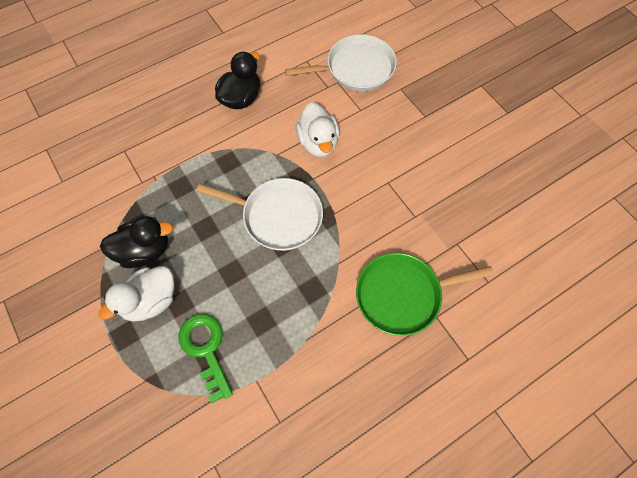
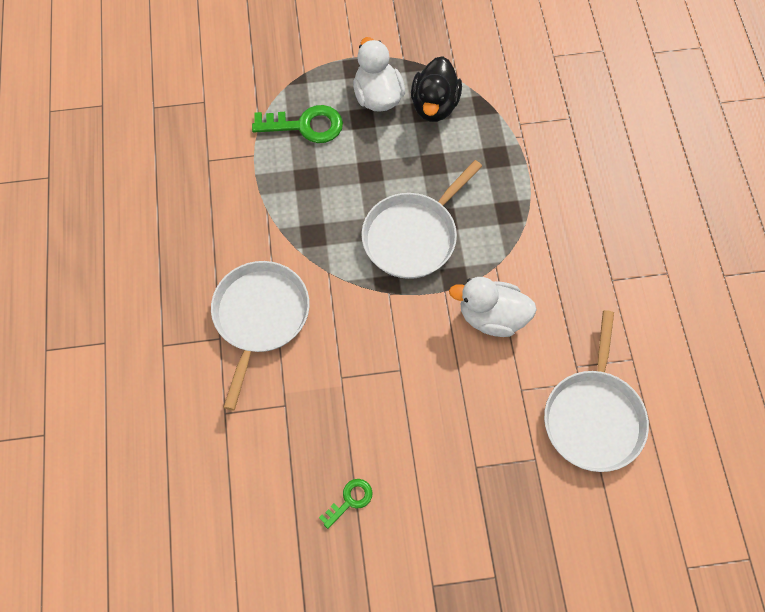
camera: 115 degrees right, 0 degrees up
black duck [215,51,260,109] -> none
green pan [356,253,494,336] -> white pan [211,261,310,410]
none -> green key [319,479,373,529]

